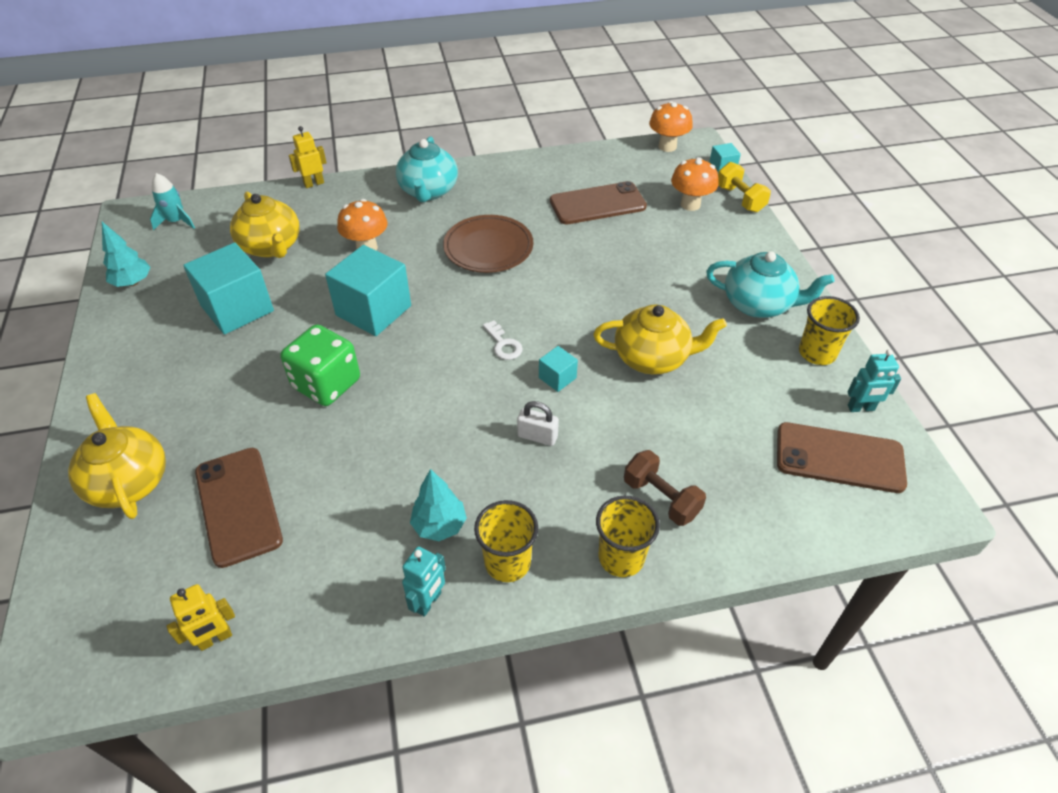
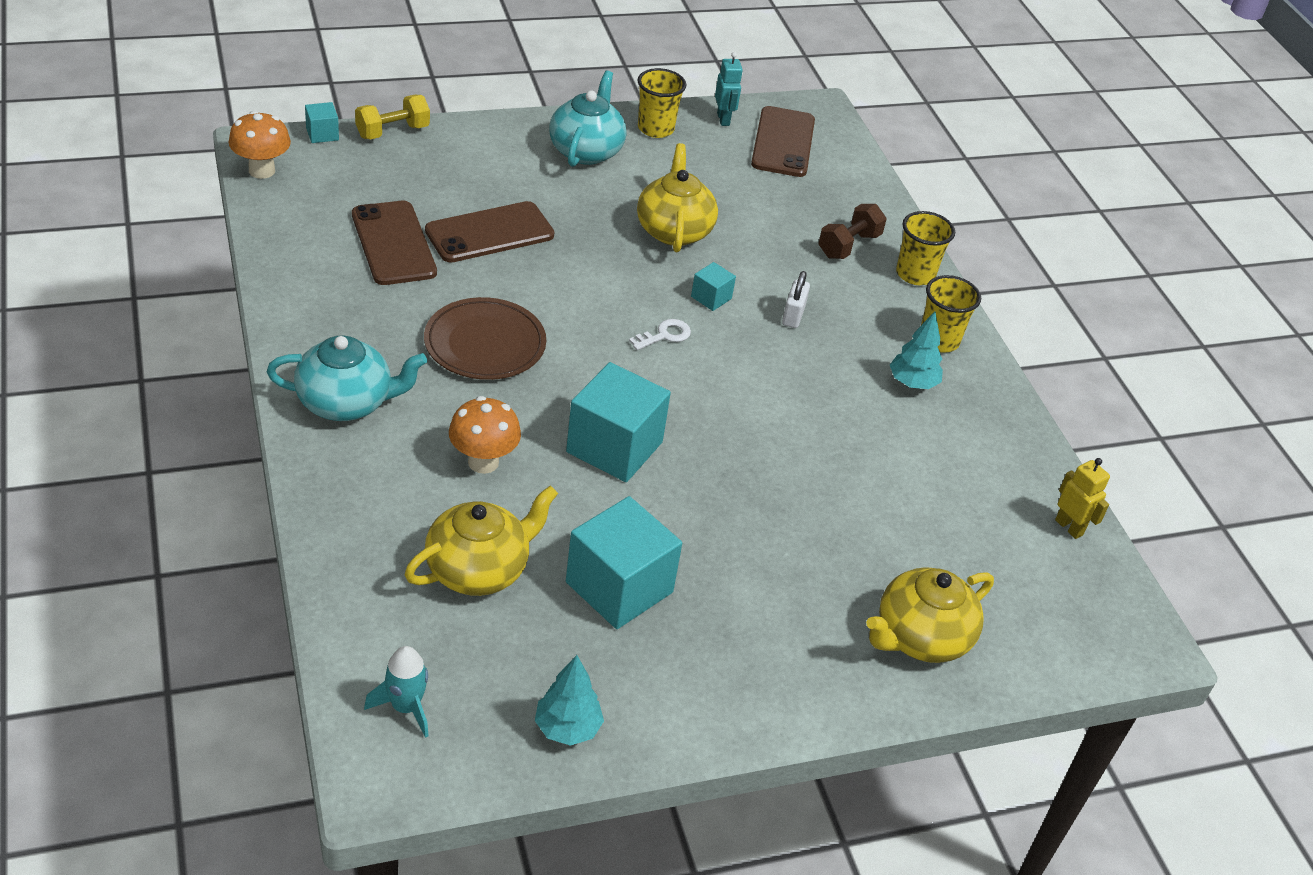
camera: 100 degrees left, 5 degrees down
brown phone [195,448,283,568] -> brown phone moved to [425,201,554,263]
green dice [280,324,360,406] -> none
yellow robot [289,126,326,188] -> none
turquoise robot [402,546,446,617] -> none
orange mushroom [671,157,719,211] -> none

